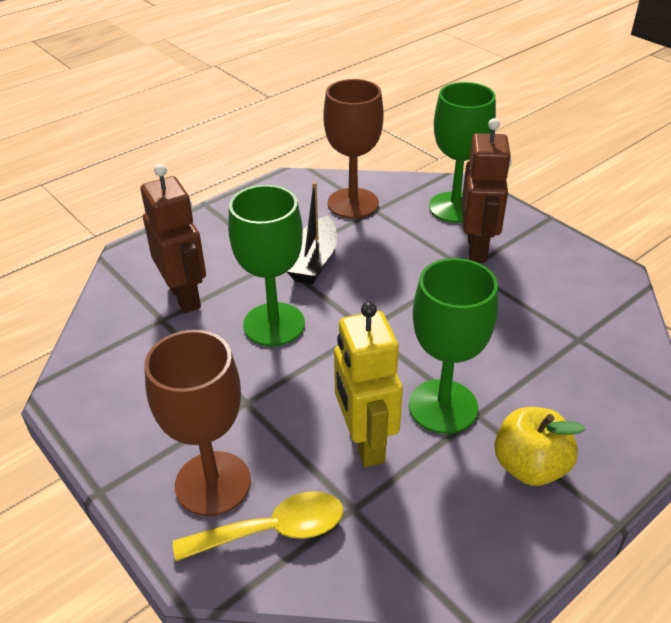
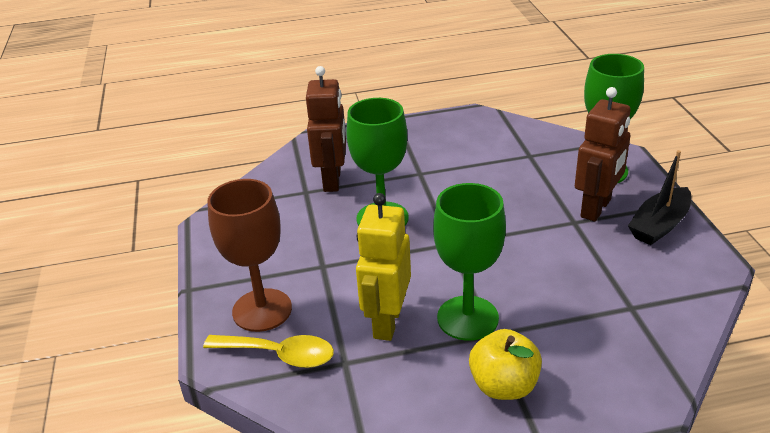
camera: 30 degrees right, 5 degrees down
black boat [287,182,337,284] -> black boat moved to [628,150,692,245]
brown goblet [323,79,384,218] -> none

